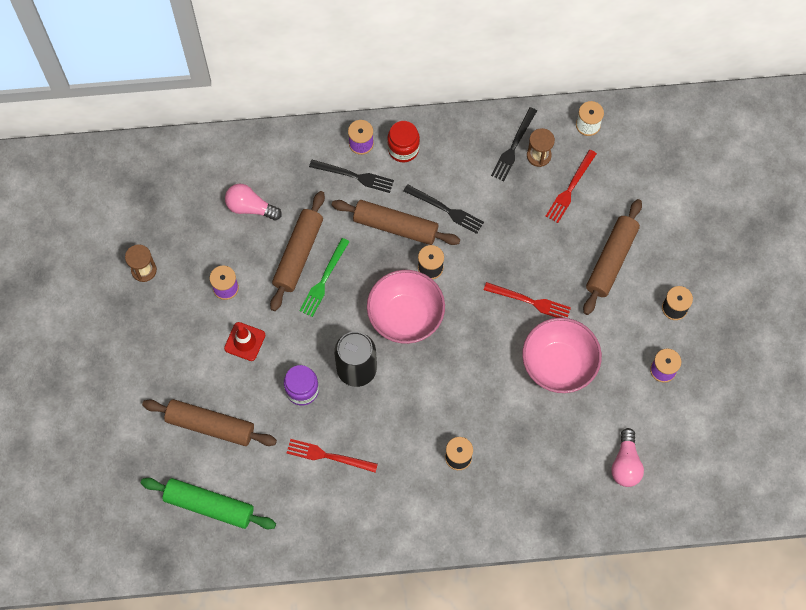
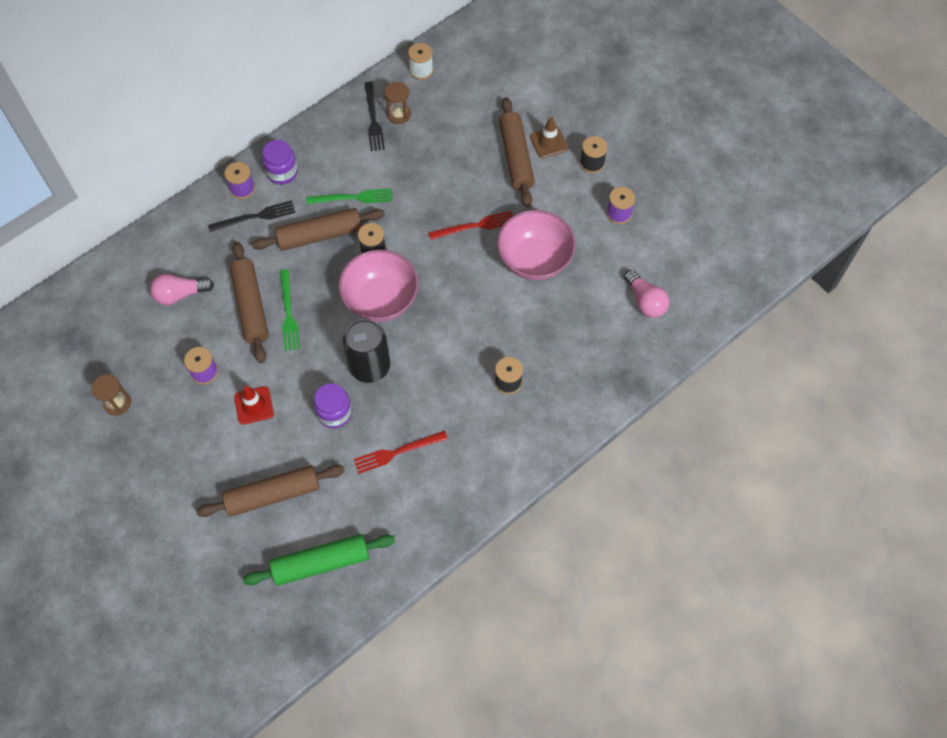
camera: 35 degrees left, 5 degrees down
red jar [387,121,420,163] -> purple jar [262,140,298,185]
black fork [404,184,484,234] -> green fork [306,188,393,204]
red fork [546,150,597,223] -> none
none -> brown traffic cone [530,117,568,159]

